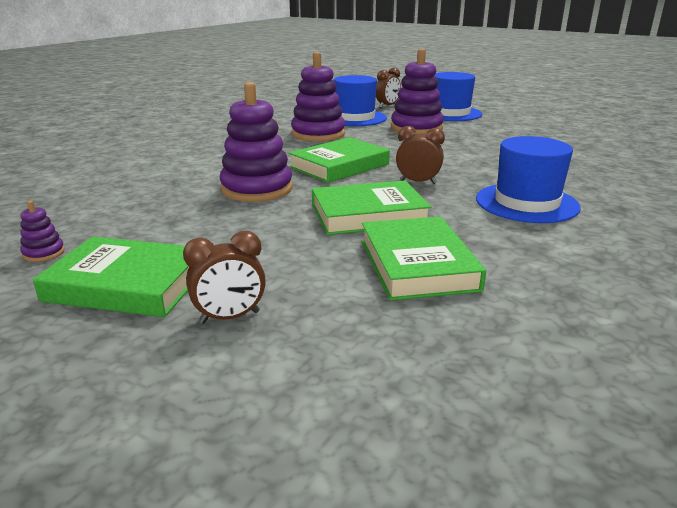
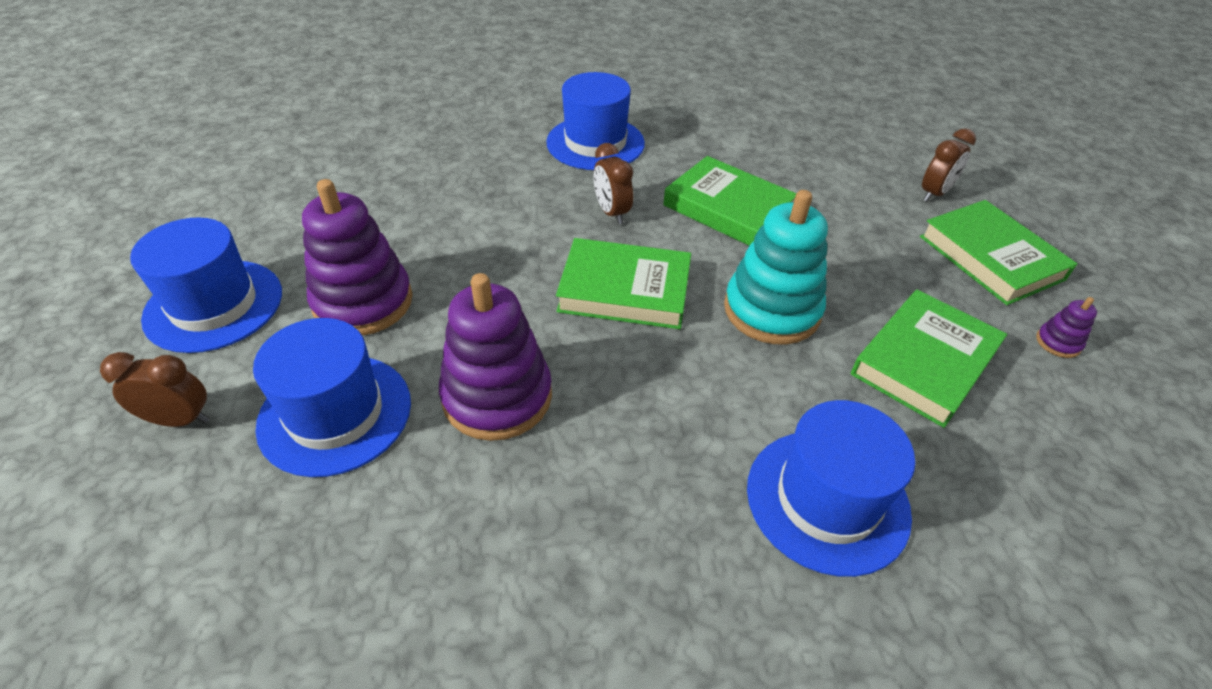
camera: 130 degrees left, 20 degrees up
brown clock [183,231,266,323] -> brown clock turned 105 degrees clockwise [922,128,976,202]
purple stacking toy [220,82,293,202] -> turquoise stacking toy [724,190,828,345]
green book [361,217,486,301] -> green book moved to [851,290,1007,428]
none -> blue hat [747,400,915,577]

